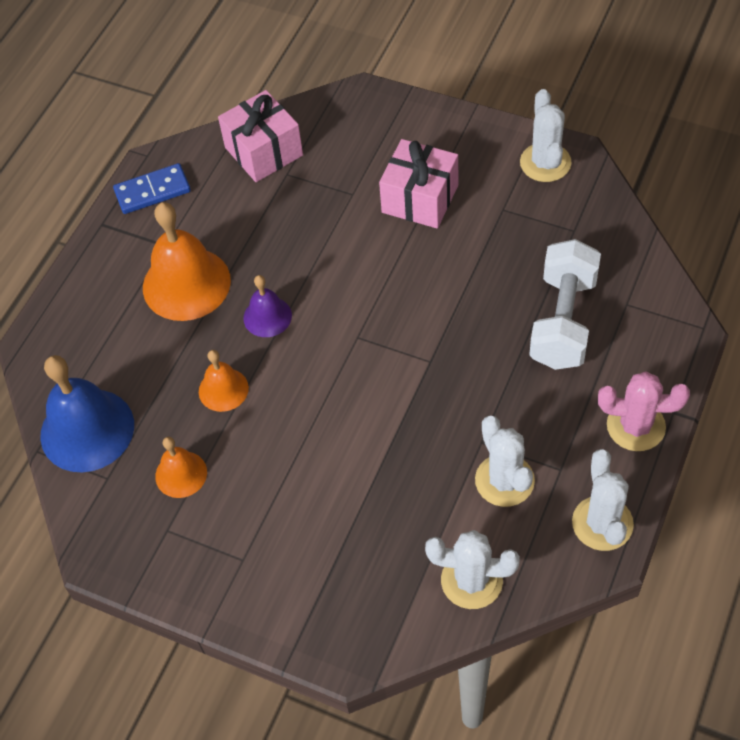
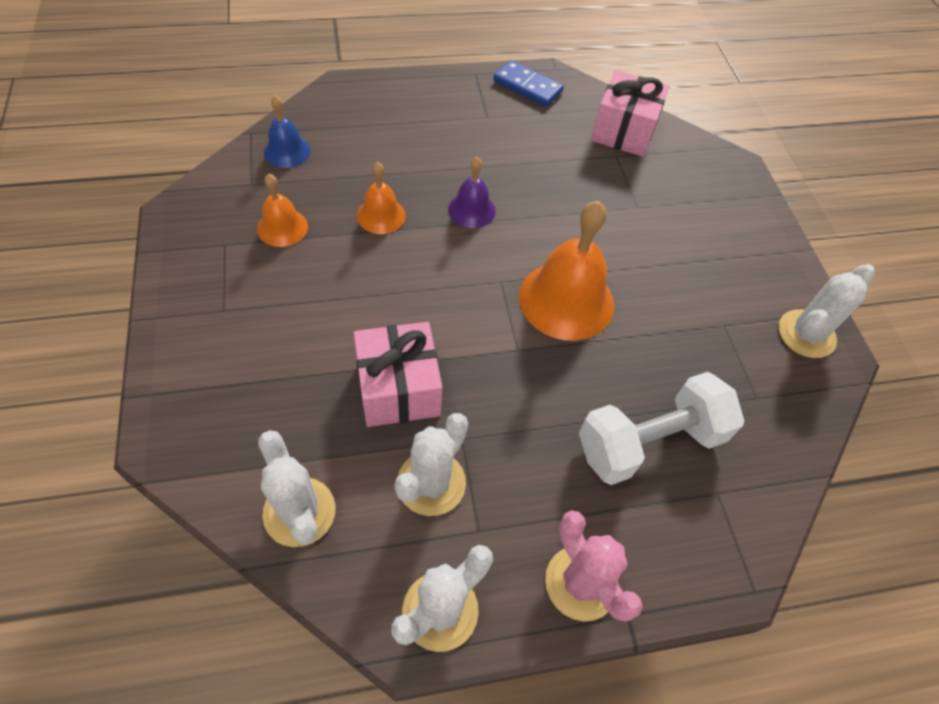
camera: 45 degrees right, 0 degrees up
blue bell [40,355,134,472] -> blue bell [264,95,311,168], size x0.54
orange bell [143,202,231,321] -> orange bell moved to [519,201,614,341]
pink gift [379,139,458,229] -> pink gift moved to [354,322,443,427]

